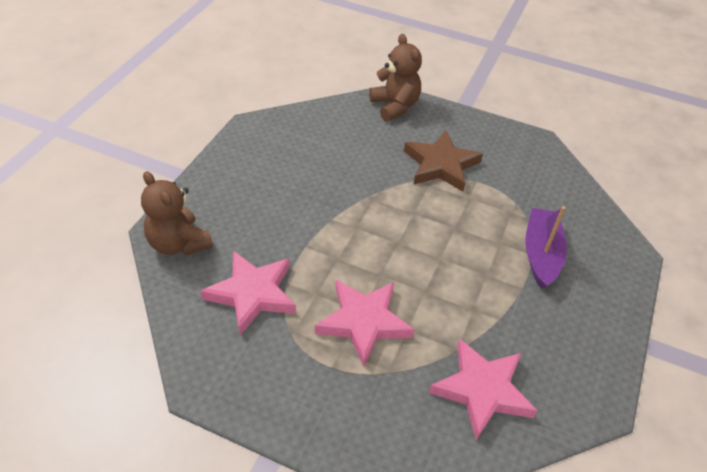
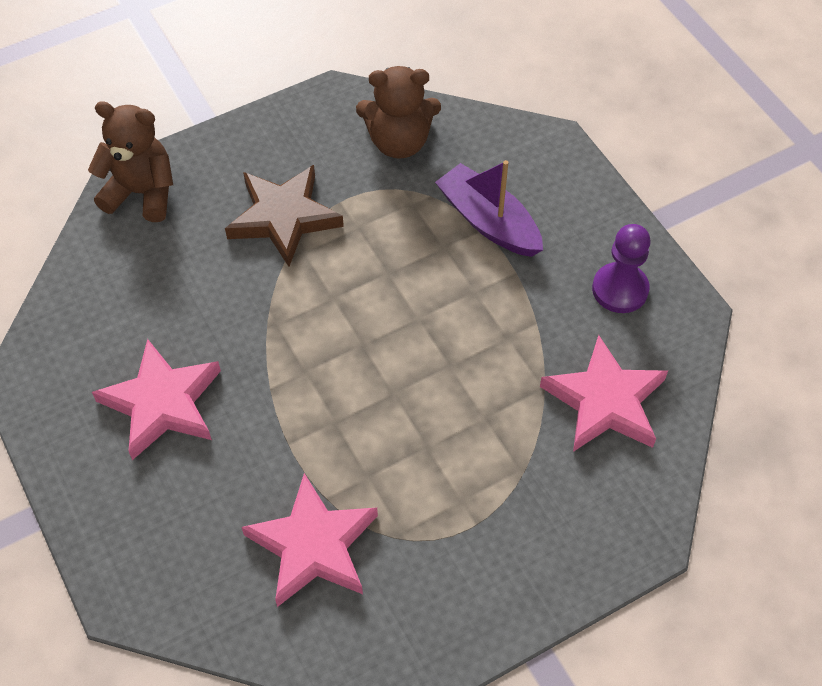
camera: 50 degrees left, 10 degrees up
brown teddy bear [141,171,213,256] -> brown teddy bear moved to [356,66,441,159]
pink star [315,280,415,367] -> pink star moved to [92,339,221,460]
none -> purple pawn [592,224,650,313]

